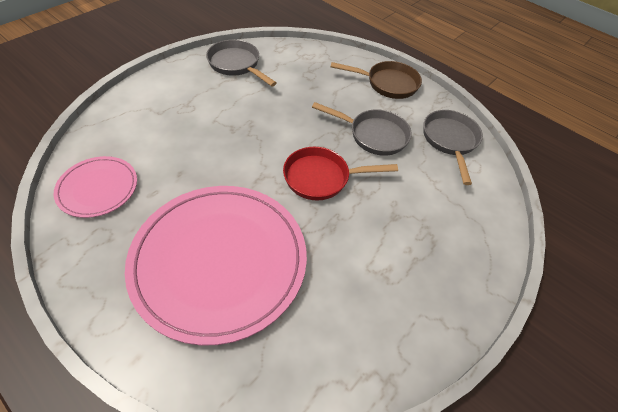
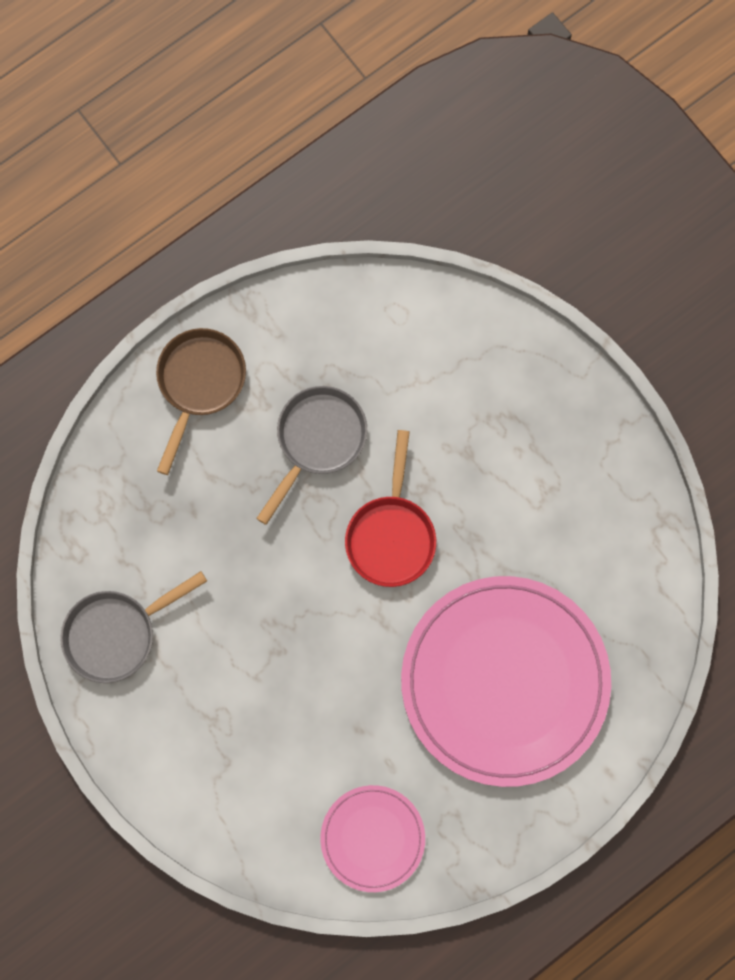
camera: 75 degrees left, 25 degrees up
grey pan [423,110,483,185] -> none

